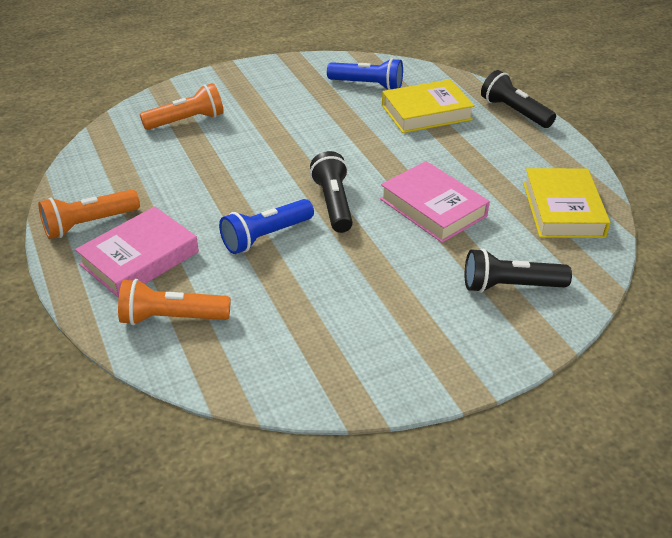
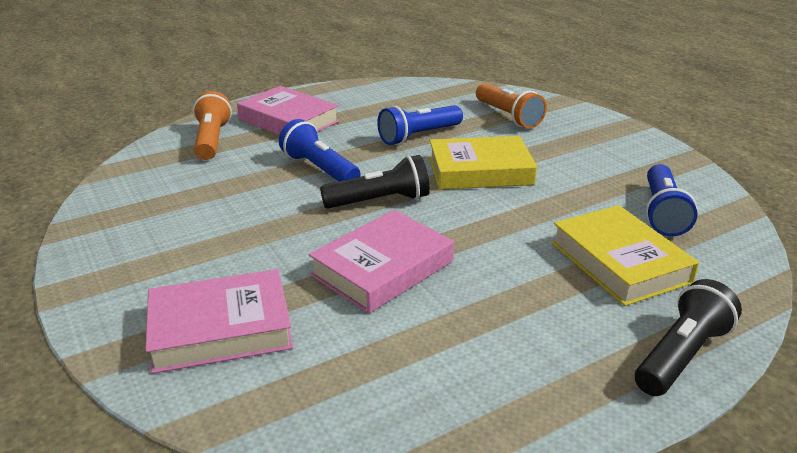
camera: 85 degrees right, 10 degrees down
orange flashlight [38,190,140,239] -> none
black flashlight [465,249,572,293] -> pink book [145,269,293,374]
yellow book [523,168,610,238] -> yellow book moved to [429,136,537,190]
none -> blue flashlight [377,105,463,145]

